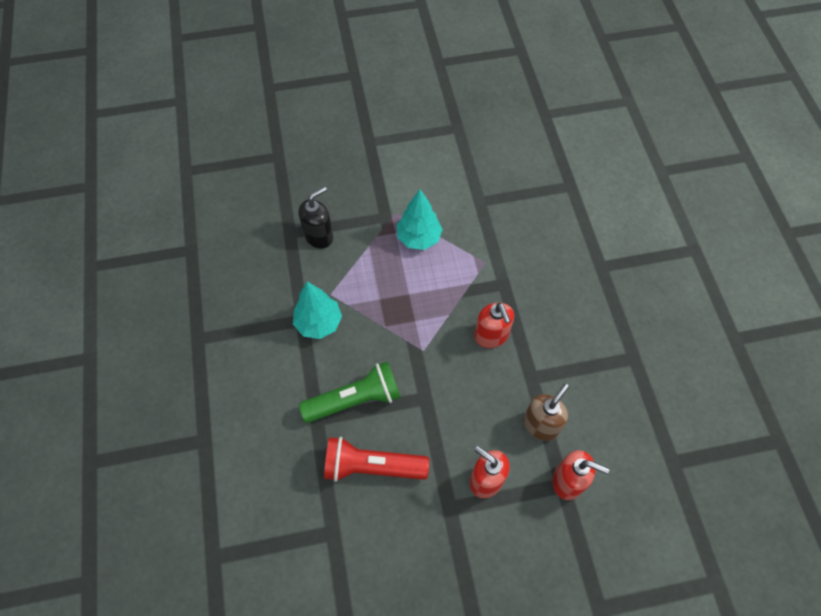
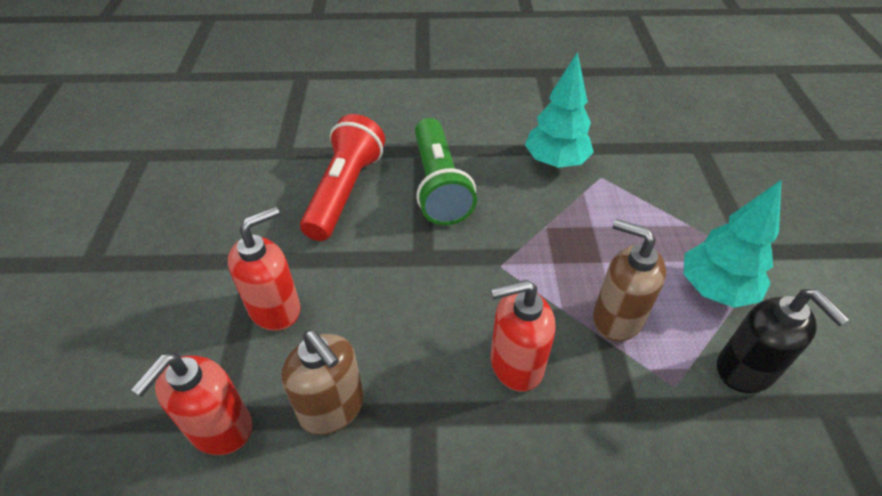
camera: 100 degrees right, 15 degrees down
black soap dispenser [299,186,333,249] -> black soap dispenser moved to [717,289,850,393]
none -> brown soap dispenser [593,219,666,342]

